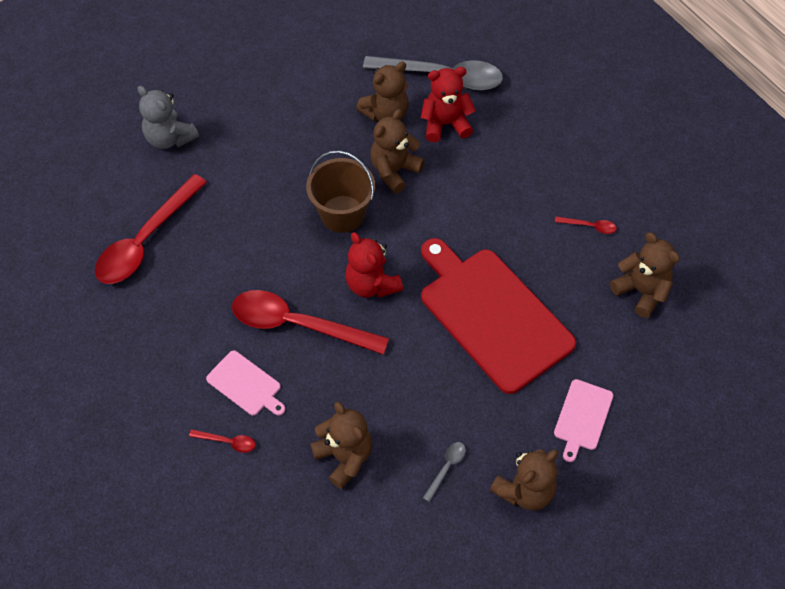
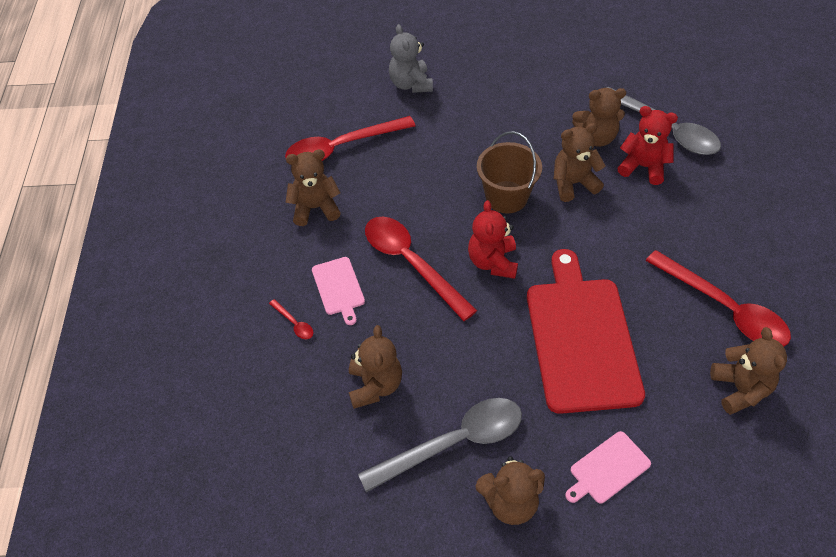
camera: 35 degrees right, 5 degrees down
grey spoon [423,442,466,502] -> grey spoon [358,398,522,492], size x2.49
red spoon [555,216,617,234] -> red spoon [646,250,791,347], size x2.49
none -> brown teddy bear [286,150,341,226]

